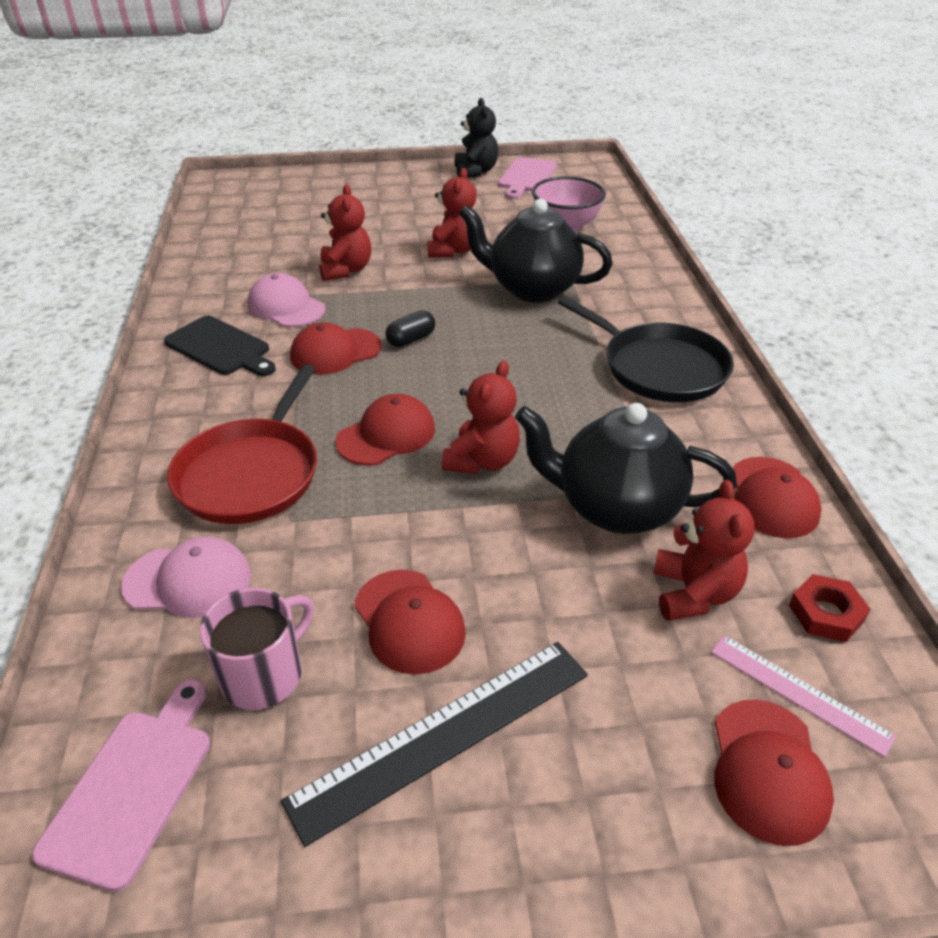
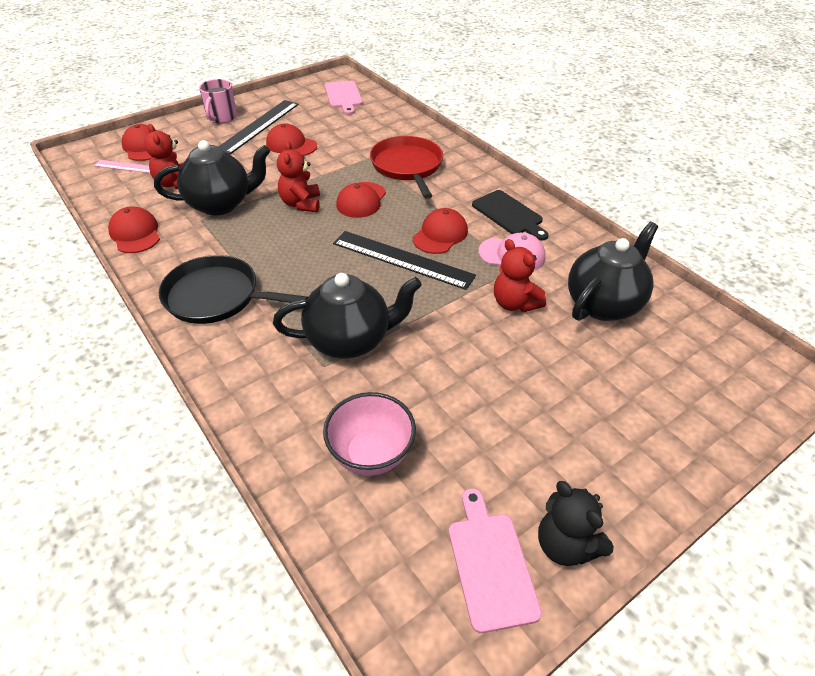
camera: 150 degrees right, 5 degrees up
pink cap [121,537,251,618] -> none
black cutting board [164,316,276,376] -> black cutting board turned 135 degrees counterclockwise [472,190,549,240]
pink mug [200,588,314,710] -> pink mug moved to [199,79,237,123]
black capsule [385,310,435,347] -> black ruler [333,231,476,290]
red teddy bear [428,168,476,258] -> none
red nut [789,574,871,642] -> none
none -> black teapot [568,222,658,321]

